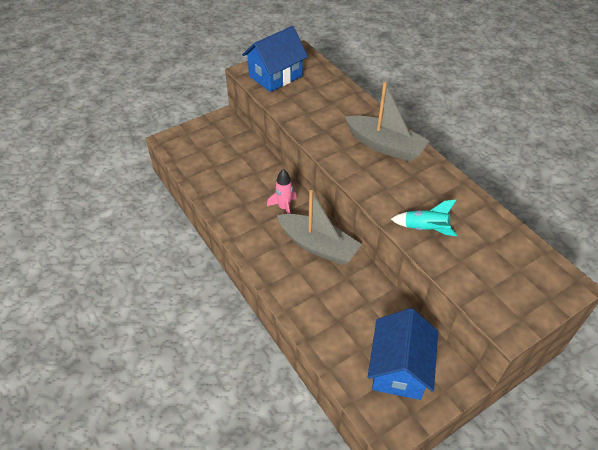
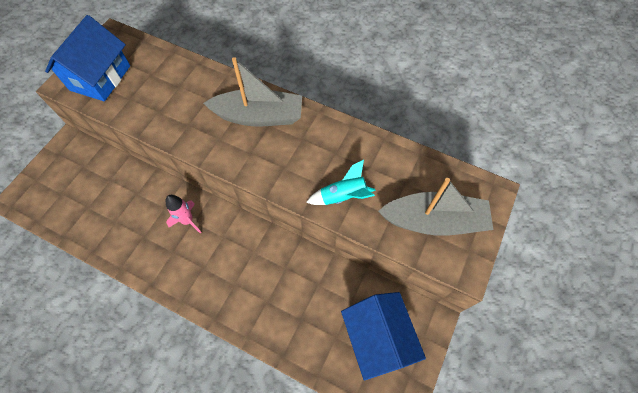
camera: 30 degrees left, 15 degrees up
grey boat [277,190,362,265] -> grey boat moved to [378,178,493,236]

